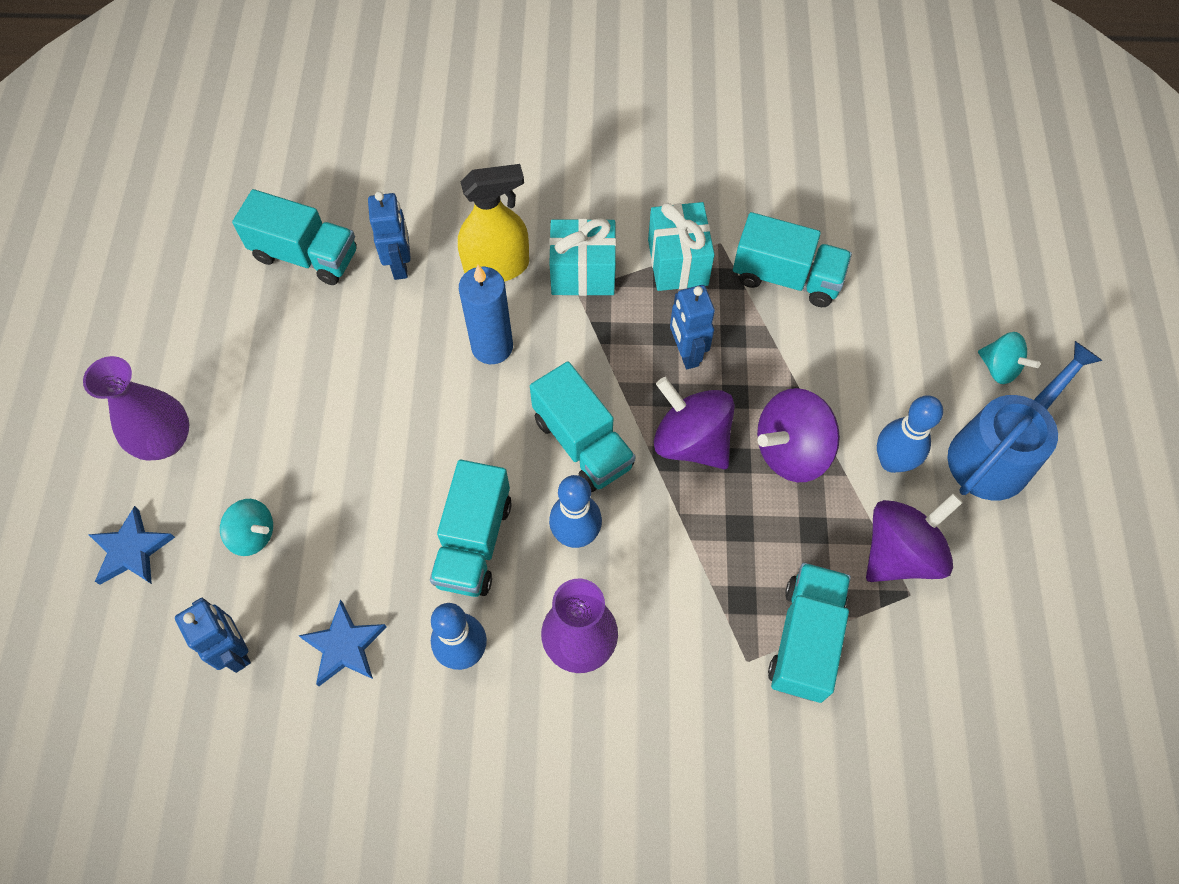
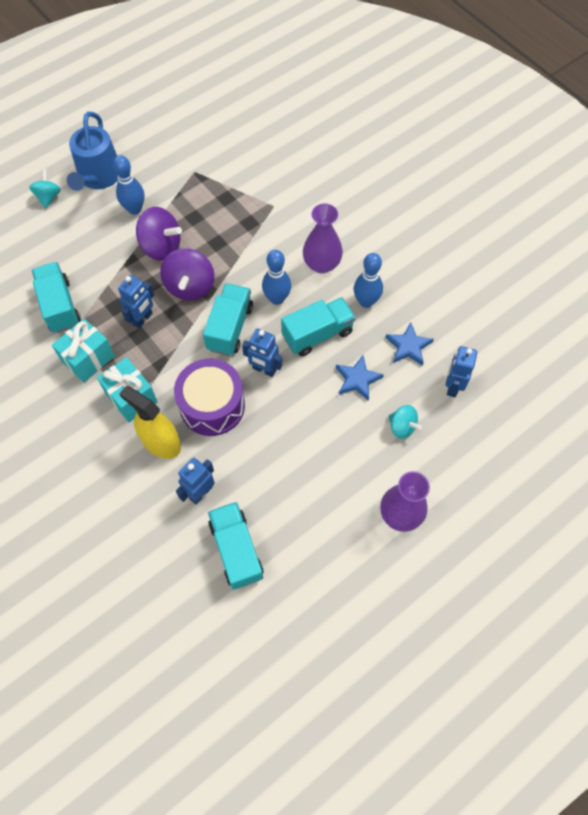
camera: 130 degrees left, 0 degrees up
blue star [88,506,175,585] -> blue star moved to [336,355,384,401]
turquoise spinning top [220,499,273,556] -> turquoise spinning top turned 150 degrees clockwise [388,405,422,439]
blue candle [459,265,513,364] -> purple drum [174,359,245,436]
turquoise truck [768,563,851,703] -> none
purple spinning top [866,493,963,582] -> none
blue watering can [948,341,1103,500] -> blue watering can turned 90 degrees counterclockwise [67,112,118,191]
none -> blue robot [242,328,282,377]

